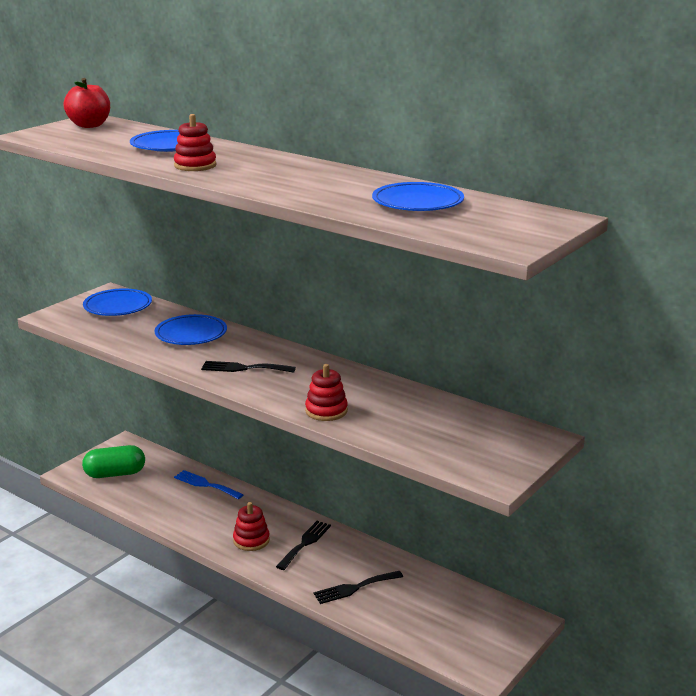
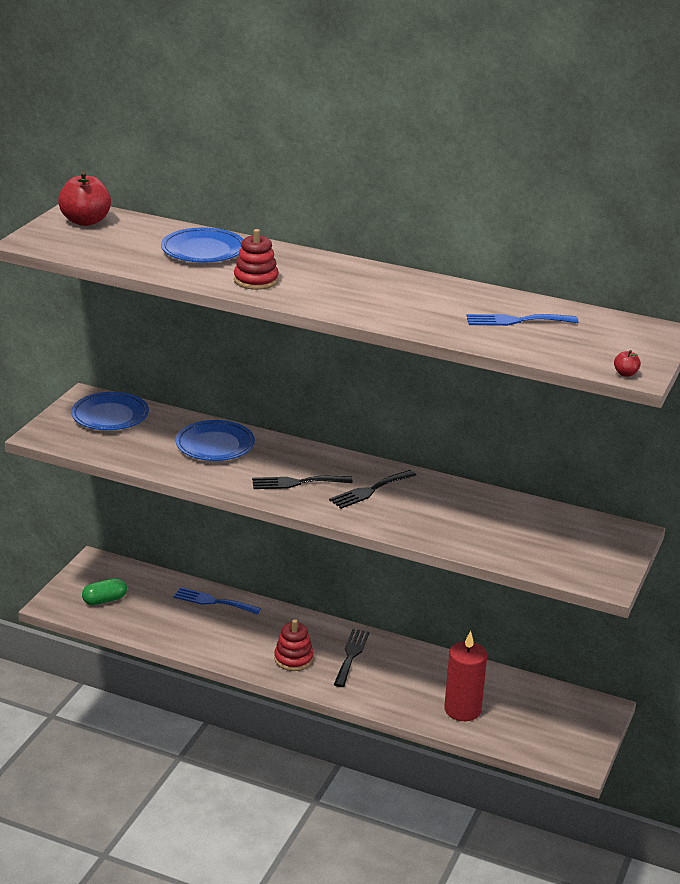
camera: 15 degrees left, 5 degrees up
green capsule [82,445,145,478] -> green capsule [82,578,127,605], size x0.66
red stacking toy [305,364,348,421] -> none
black fork [314,571,403,604] -> black fork moved to [329,470,416,509]
blue plate [372,182,464,211] -> blue fork [466,314,578,326]
none -> red candle [444,631,487,721]
none -> red apple [614,350,641,377]

